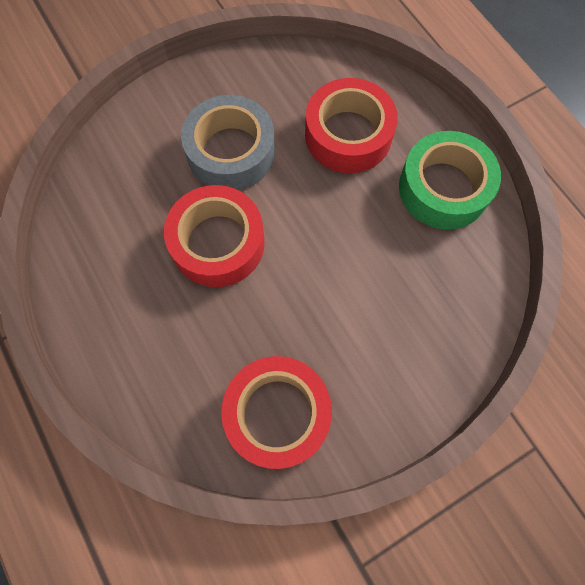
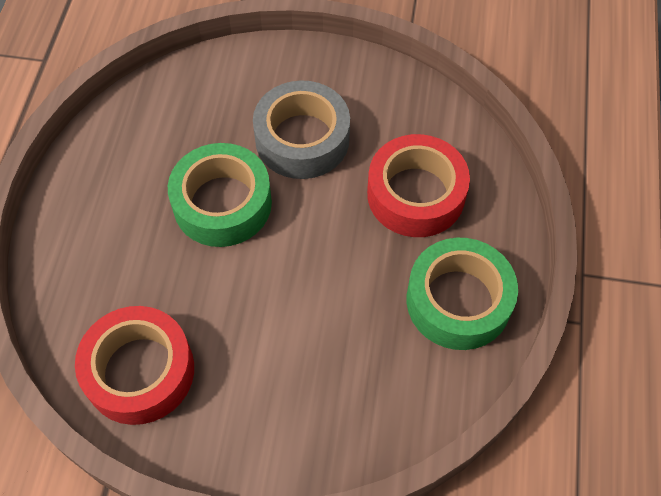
camera: 40 degrees right, 10 degrees down
red tape [164,185,265,287] -> green tape [168,143,272,247]

